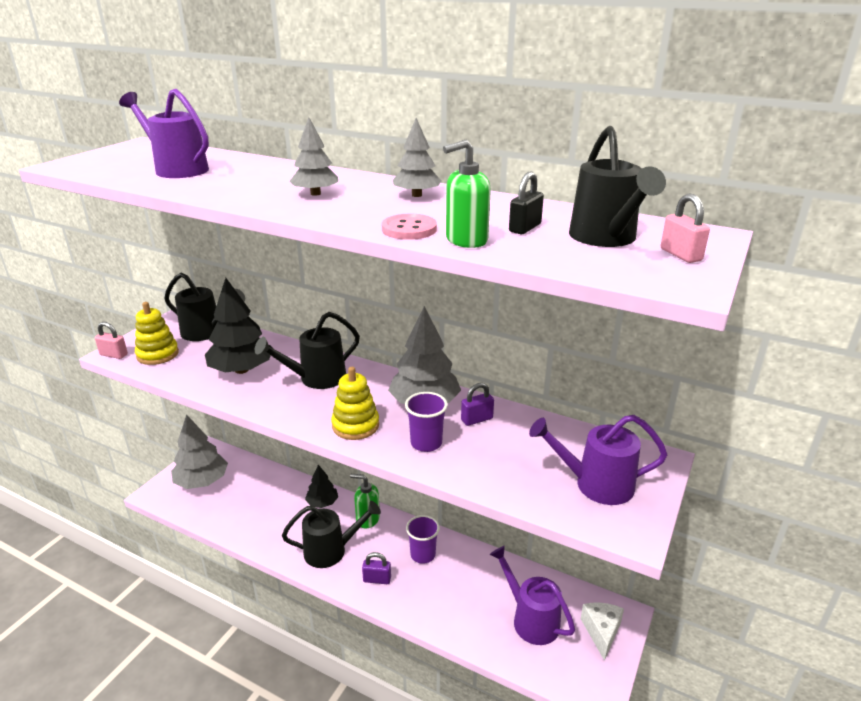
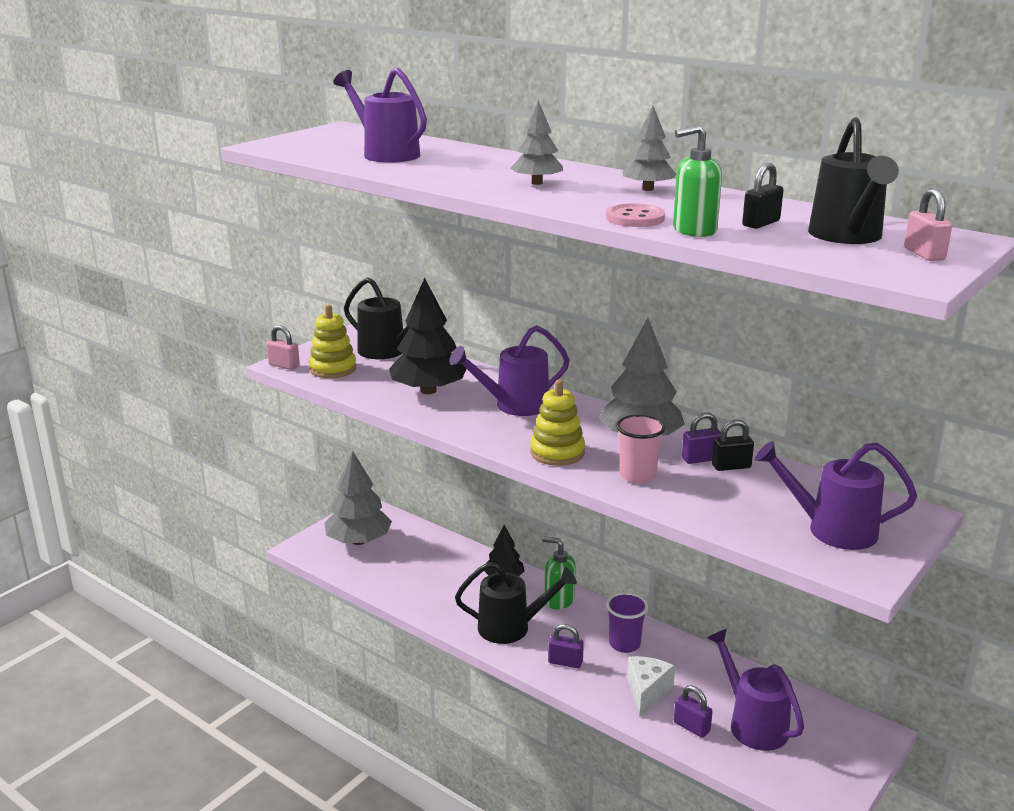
camera: 10 degrees right, 5 degrees down
black watering can [255,312,360,389] -> purple watering can [449,325,570,416]
purple cup [405,392,448,452] -> pink cup [616,414,666,484]
white cheese [581,602,624,661] -> white cheese moved to [627,656,675,716]
none -> purple padlock [674,685,713,738]
none -> black padlock [712,419,754,471]

